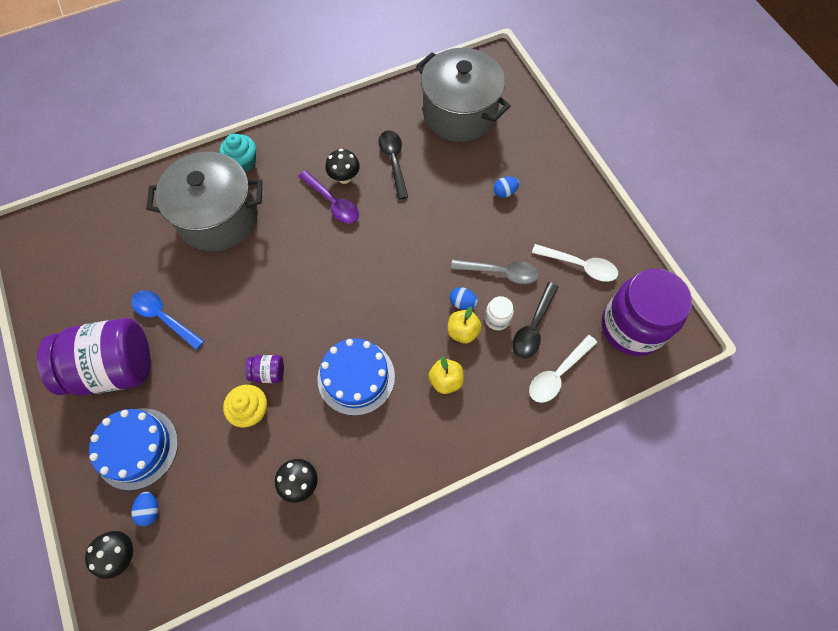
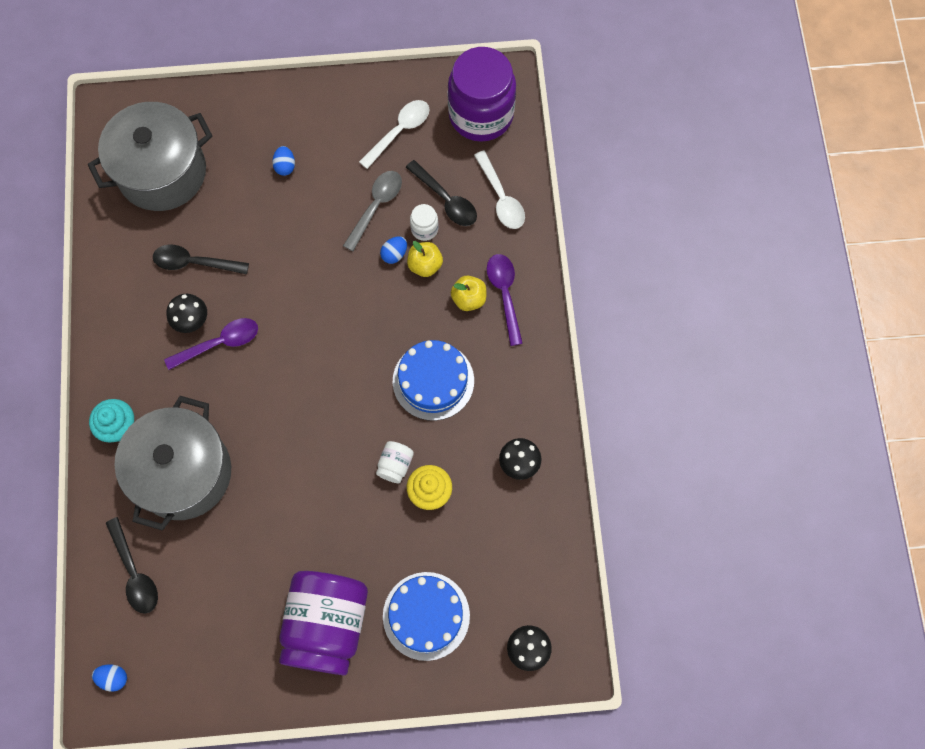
camera: 70 degrees left, 5 degrees up
blue spoon [131,290,204,350] -> none
blue egg [131,492,159,526] -> blue egg moved to [92,664,127,691]
purple jar [245,355,284,383] -> white jar [376,441,414,483]
none -> black spoon [106,517,158,614]
none -> purple spoon [487,254,523,346]

